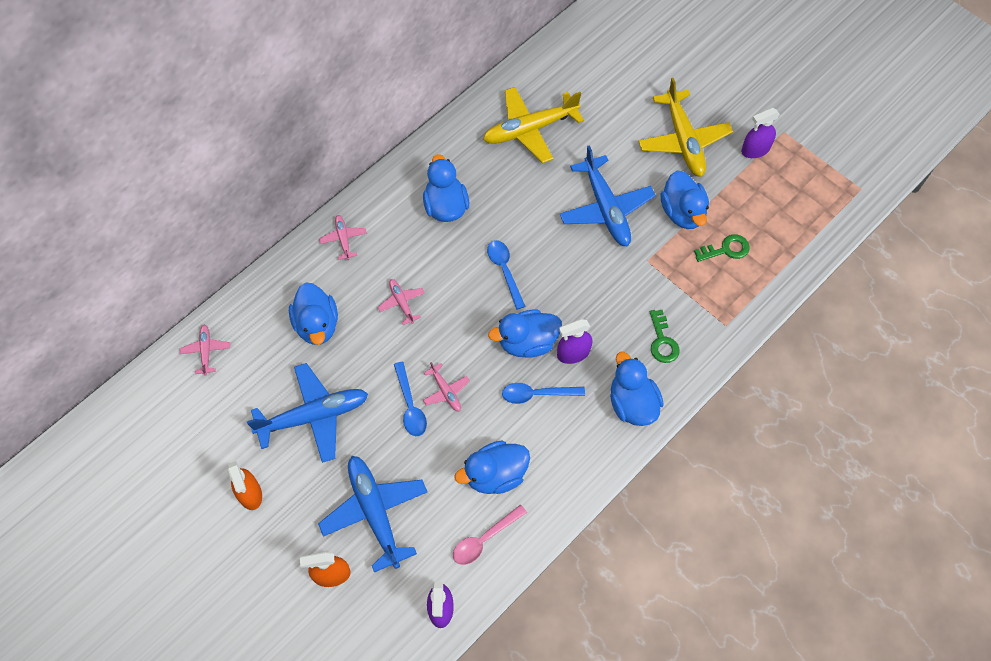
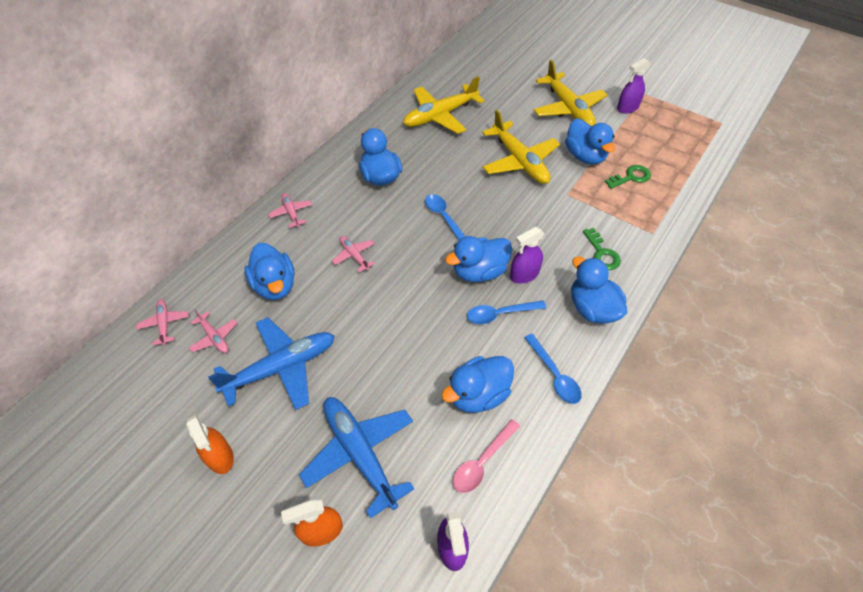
camera: 10 degrees left, 10 degrees down
blue spoon [394,362,427,436] -> blue spoon moved to [524,334,582,404]
pink plane [423,362,470,411] -> pink plane moved to [189,309,237,353]
blue plane [560,145,656,247] -> yellow plane [482,110,560,184]

